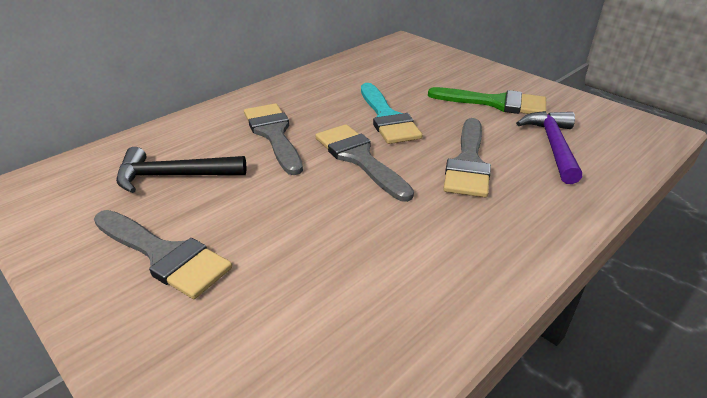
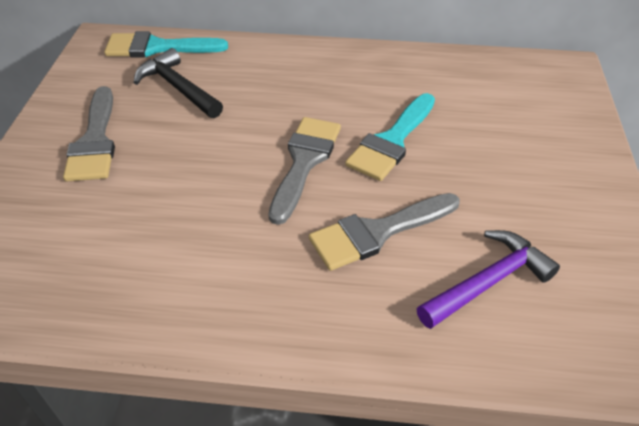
camera: 50 degrees right, 10 degrees up
grey brush [244,103,303,175] -> none
green brush [428,87,546,114] -> none
none -> turquoise brush [104,31,228,58]

